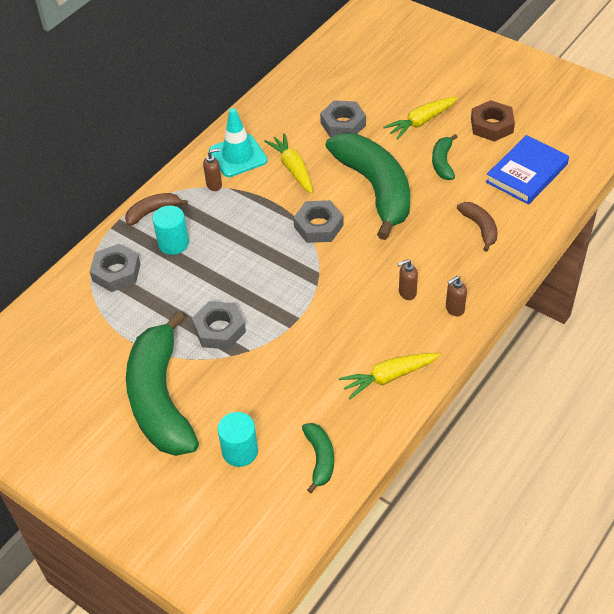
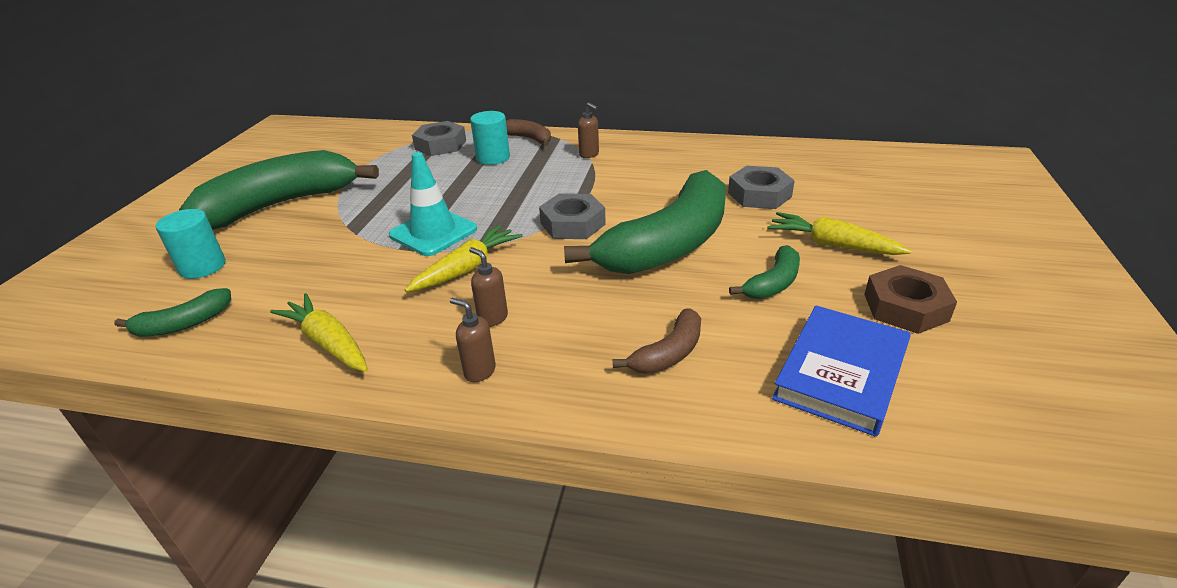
camera: 65 degrees right, 15 degrees down
grey nut [192,301,246,350] -> none
turquoise traffic cone [209,108,268,177] -> turquoise traffic cone moved to [389,152,477,256]
yellow carrot [264,133,313,193] -> yellow carrot moved to [405,225,522,292]
green banana [432,134,457,180] -> green banana turned 150 degrees clockwise [729,245,800,299]
blue book [486,135,569,205] -> blue book turned 75 degrees counterclockwise [772,305,911,437]

